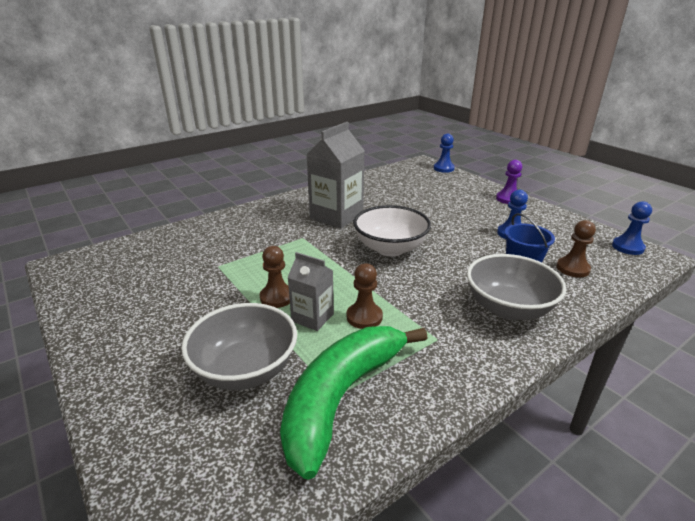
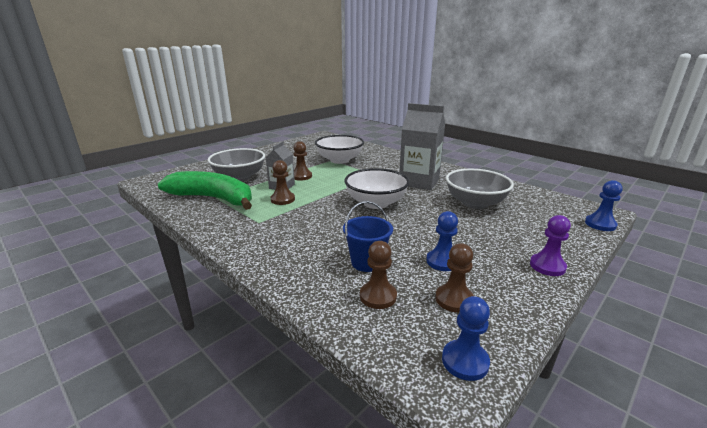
camera: 80 degrees right, 5 degrees down
grey bowl [467,254,567,320] -> grey bowl moved to [446,169,514,209]
none -> white bowl [315,135,364,164]
none -> brown pawn [435,243,474,313]

